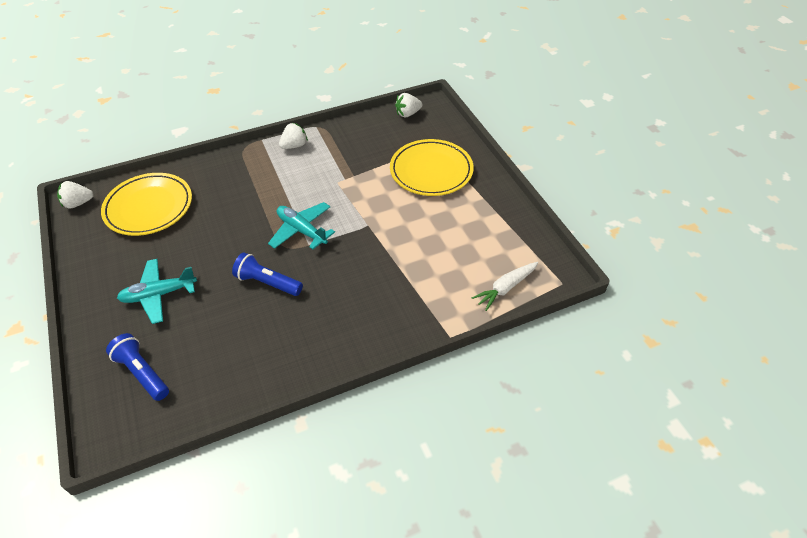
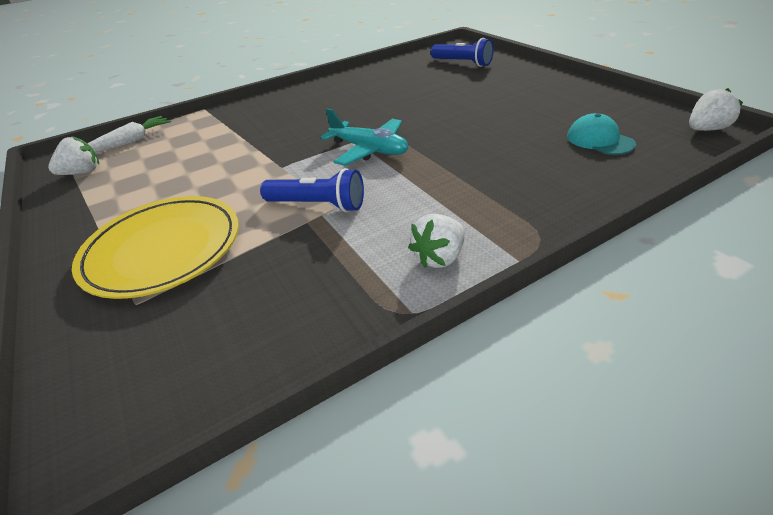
camera: 175 degrees right, 10 degrees down
yellow plate [101,173,192,236] -> turquoise cap [567,113,636,155]
turquoise plane [117,259,197,324] -> none
blue flashlight [232,252,303,296] -> blue flashlight moved to [260,168,364,212]
white strawberry [395,93,423,117] -> white strawberry moved to [48,136,99,175]

